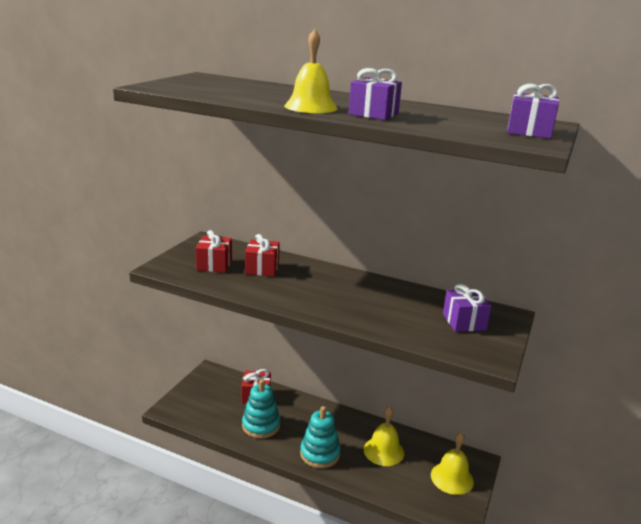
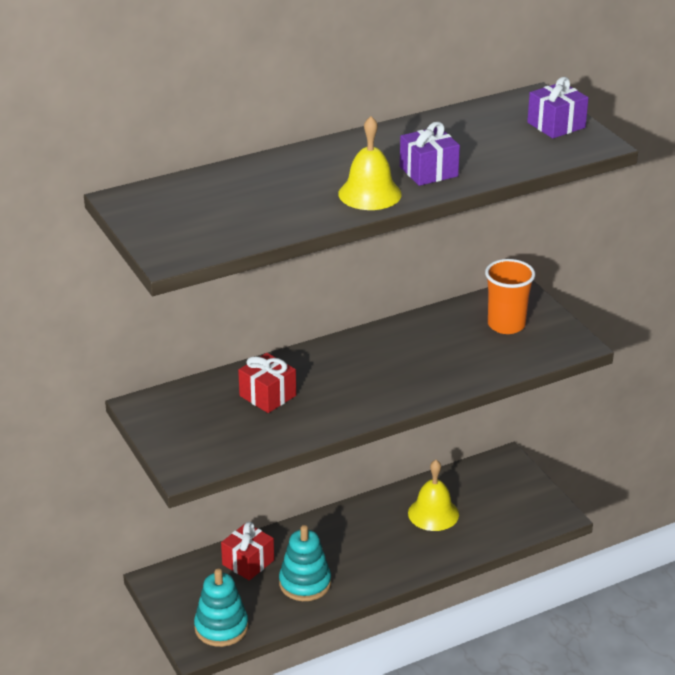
camera: 50 degrees left, 10 degrees up
red gift [196,230,232,273] -> none
turquoise stacking toy [300,406,341,468] -> turquoise stacking toy moved to [194,569,248,647]
yellow bell [431,432,474,495] -> none
purple gift [443,284,492,332] -> orange cup [485,259,535,334]

